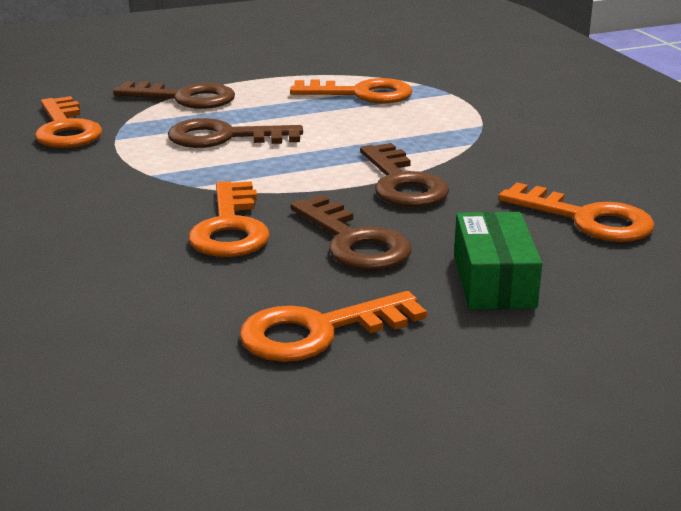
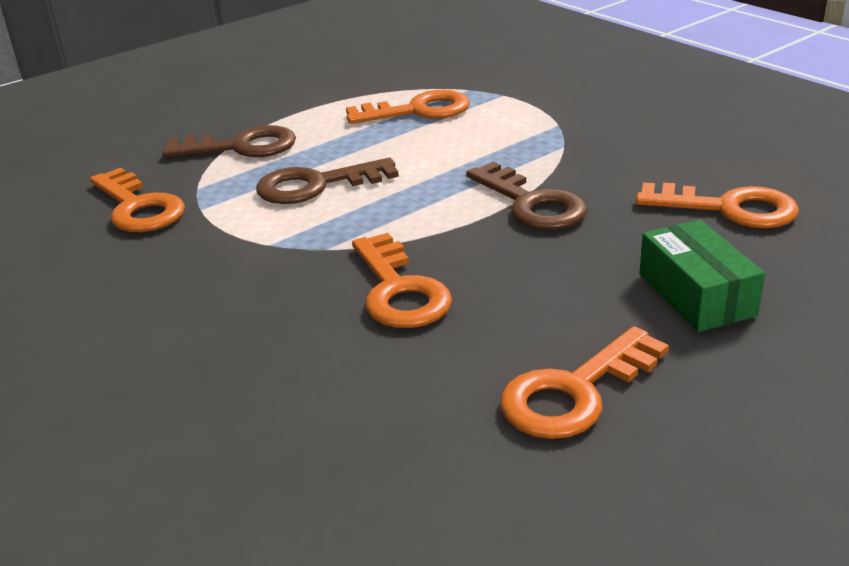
camera: 15 degrees left, 5 degrees up
brown key [290,195,412,270] -> none

